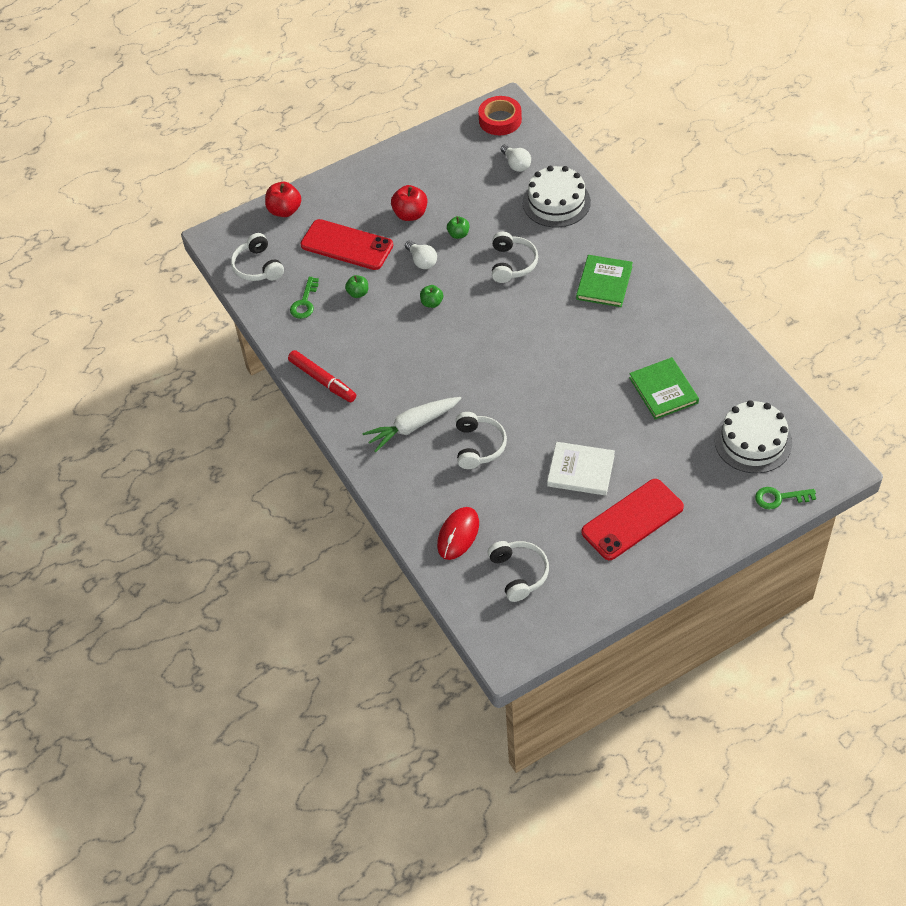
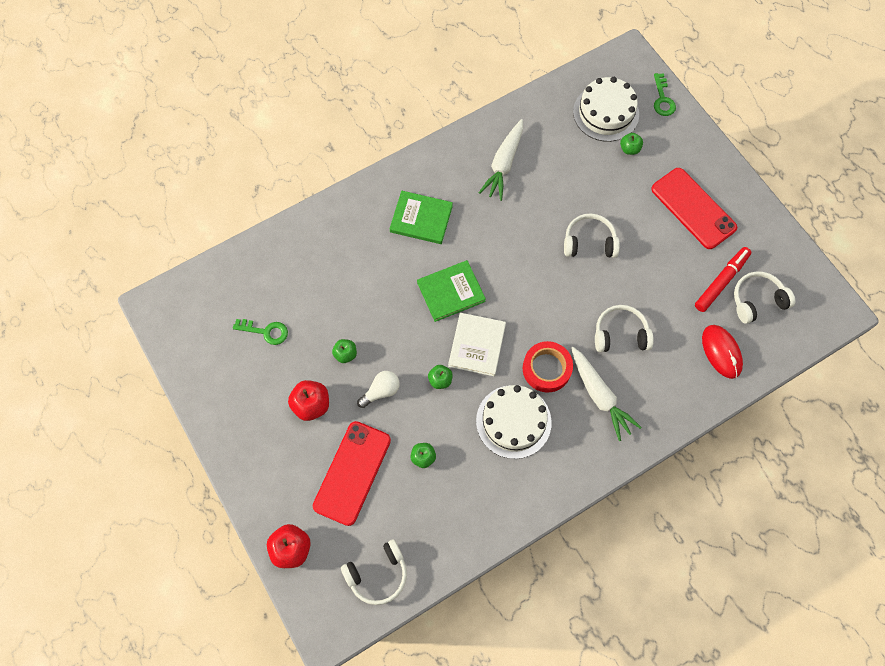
camera: 95 degrees left, 15 degrees up
red marker [288,350,356,402] -> red marker moved to [695,247,751,312]
green key [290,277,319,319] -> green key moved to [233,319,288,345]
red mouse [437,507,479,560] -> red mouse turned 45 degrees clockwise [702,325,743,379]
red tape [478,96,522,135] -> red tape moved to [523,341,573,393]
white headphones [492,232,538,283] -> white headphones moved to [564,213,620,258]
white light bulb [501,144,531,172] -> none
white cake [523,166,591,227] -> white cake moved to [476,385,552,459]
white book [547,442,615,496] -> white book moved to [448,313,506,376]
green book [629,357,699,420] -> green book moved to [417,260,486,322]
none -> white carrot [479,119,523,201]
none -> green apple [620,133,643,155]

